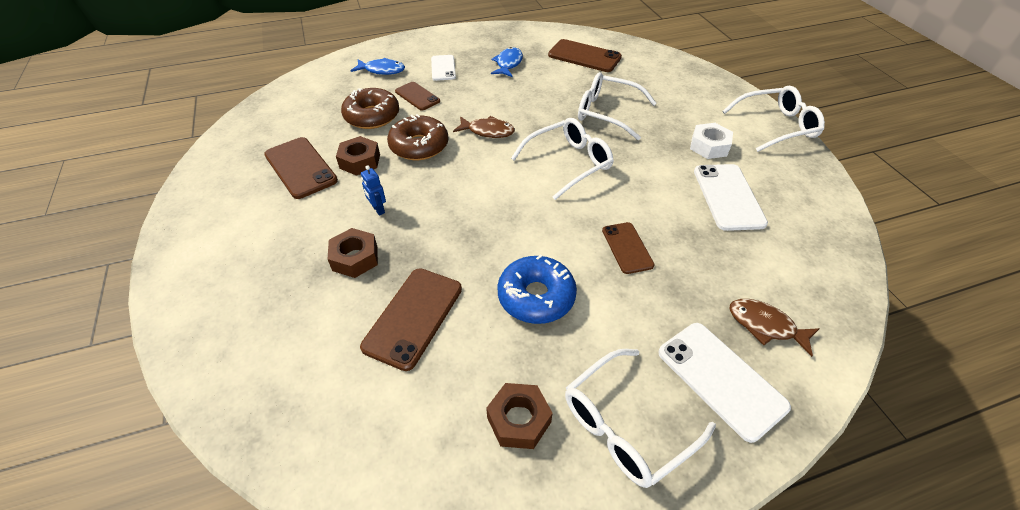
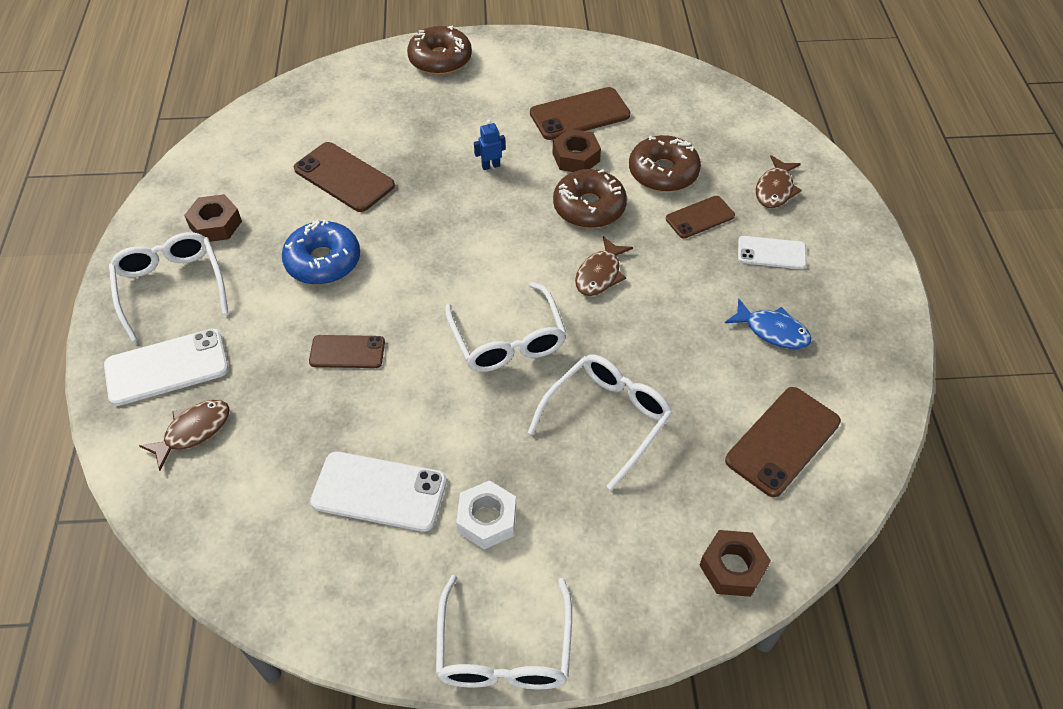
camera: 105 degrees right, 5 degrees up
brown nut [328,228,378,278] -> brown nut moved to [699,530,771,597]
blue fish [351,58,405,75] -> brown fish [756,155,802,208]
none -> brown donut [407,25,472,75]

